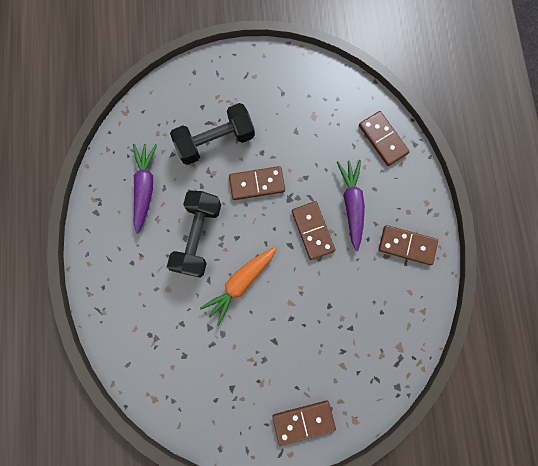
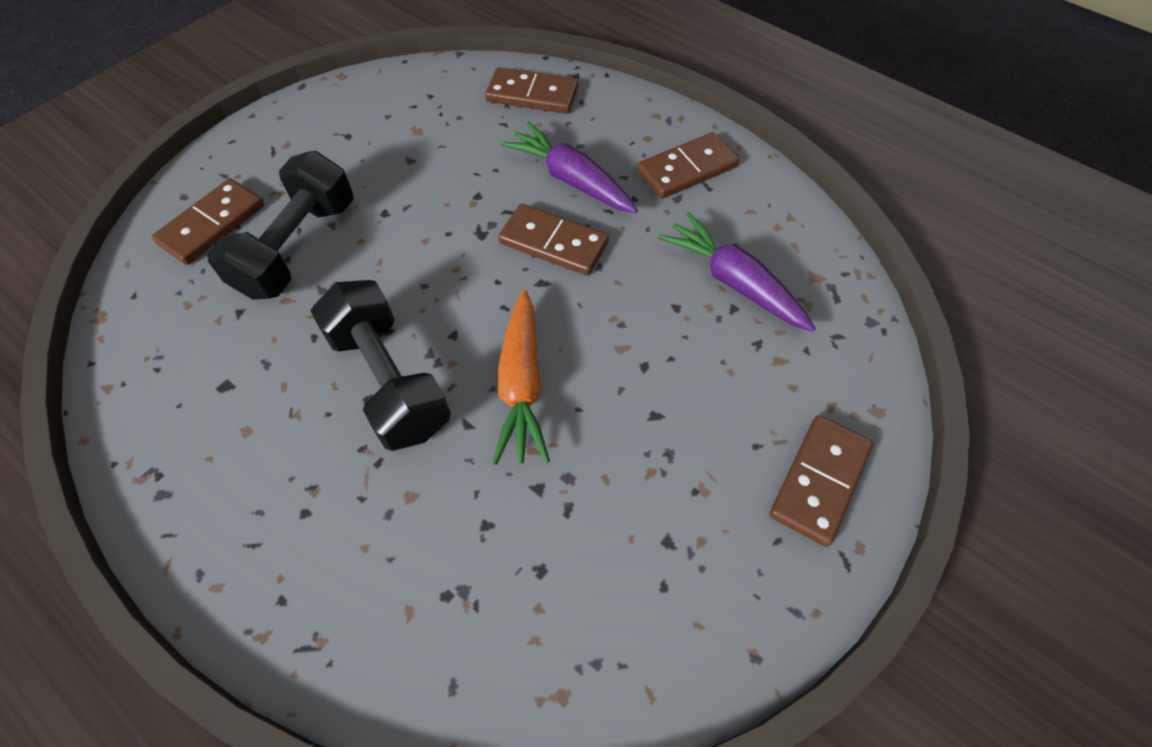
camera: 45 degrees left, 20 degrees down
purple carrot [133,144,157,234] -> purple carrot moved to [658,212,816,332]
brown domino [229,166,285,200] -> brown domino moved to [152,178,264,265]

